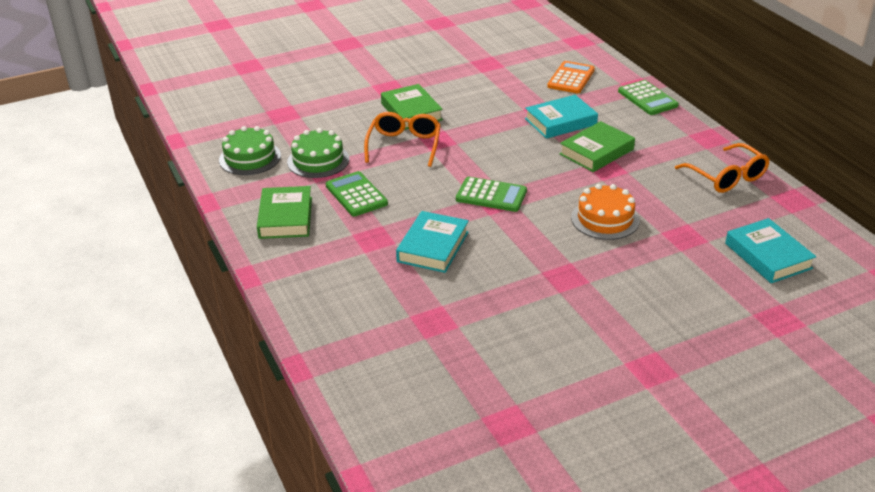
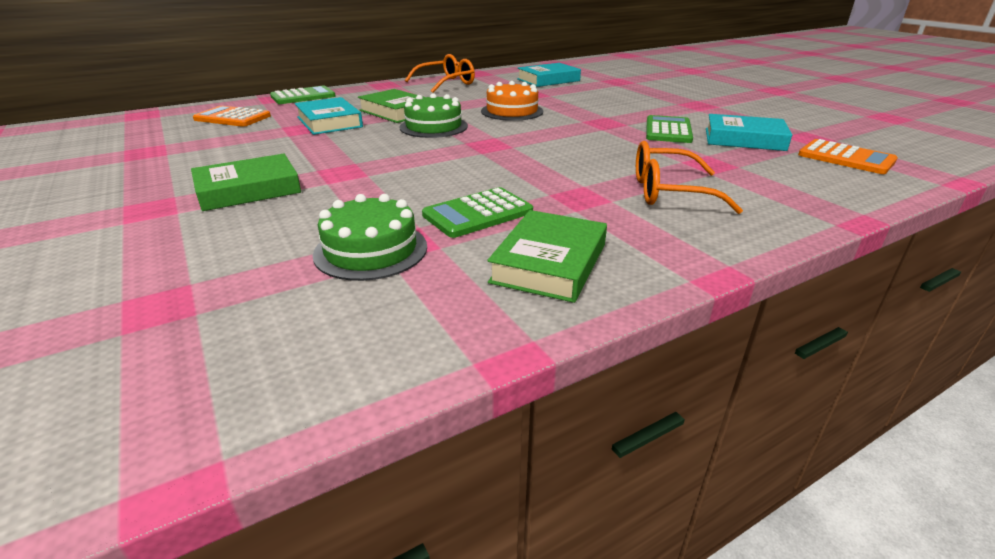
camera: 95 degrees left, 5 degrees down
green cake [219,126,281,175] -> green cake moved to [399,93,468,138]
green book [257,186,312,239] -> green book turned 60 degrees counterclockwise [487,210,607,303]
orange glasses [364,112,441,167] -> orange glasses moved to [636,141,743,214]
turquoise book [396,211,469,273] -> turquoise book moved to [706,114,792,151]
green calculator [456,177,527,212] -> green calculator moved to [646,115,693,143]
none -> orange calculator [798,139,898,174]

